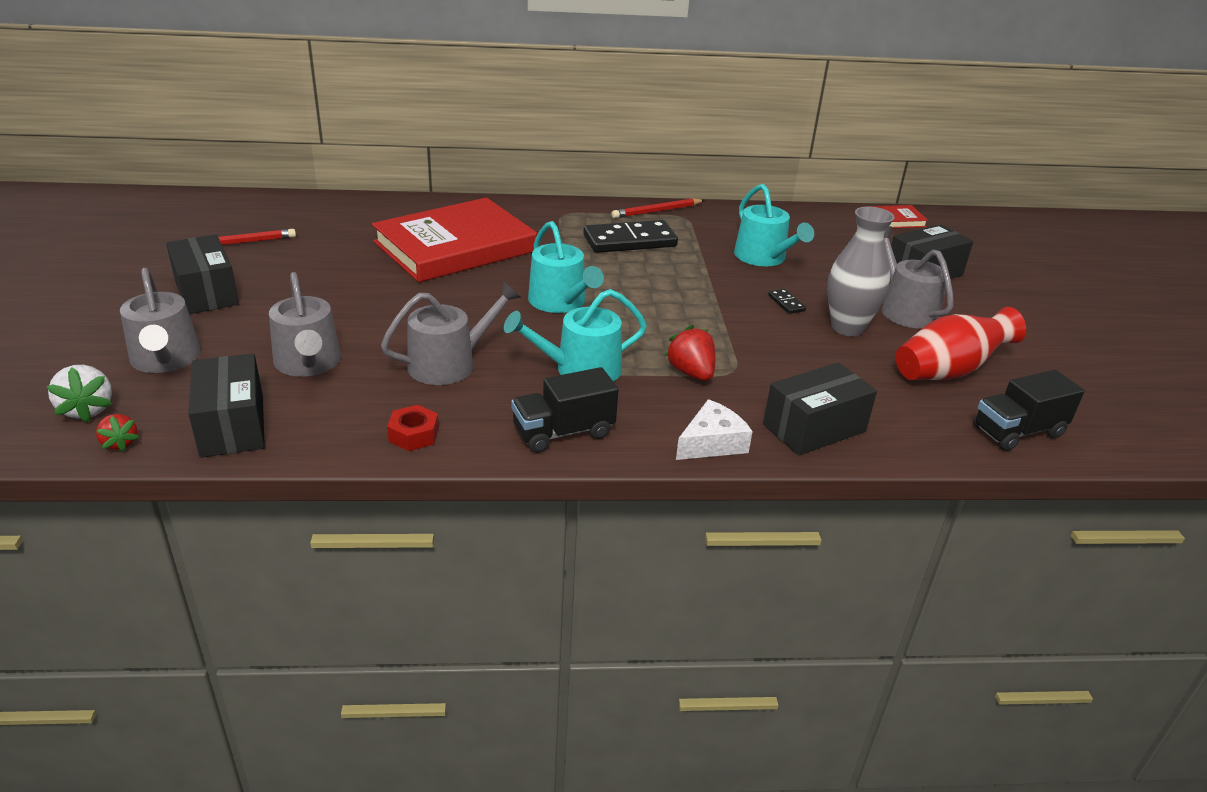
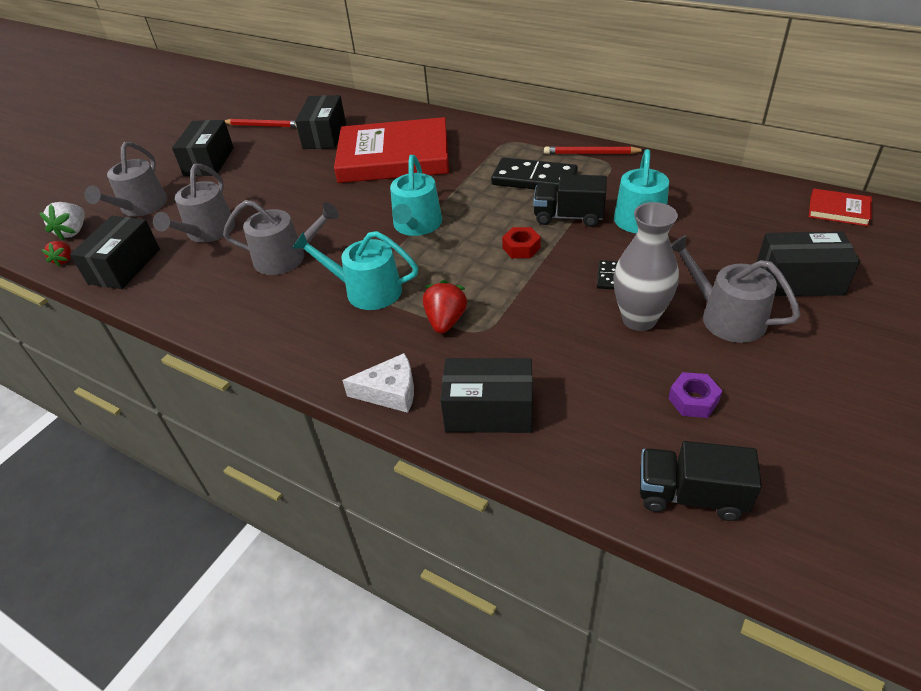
camera: 40 degrees right, 10 degrees up
red nut [387,405,439,451] -> red nut moved to [502,227,541,258]
black truck [511,367,618,453] -> black truck moved to [533,174,607,227]
grey watering can [882,226,954,329] -> grey watering can turned 60 degrees counterclockwise [671,235,800,343]
red vase [896,307,1026,380] -> purple nut [668,372,722,418]
none -> black box [295,95,346,149]

